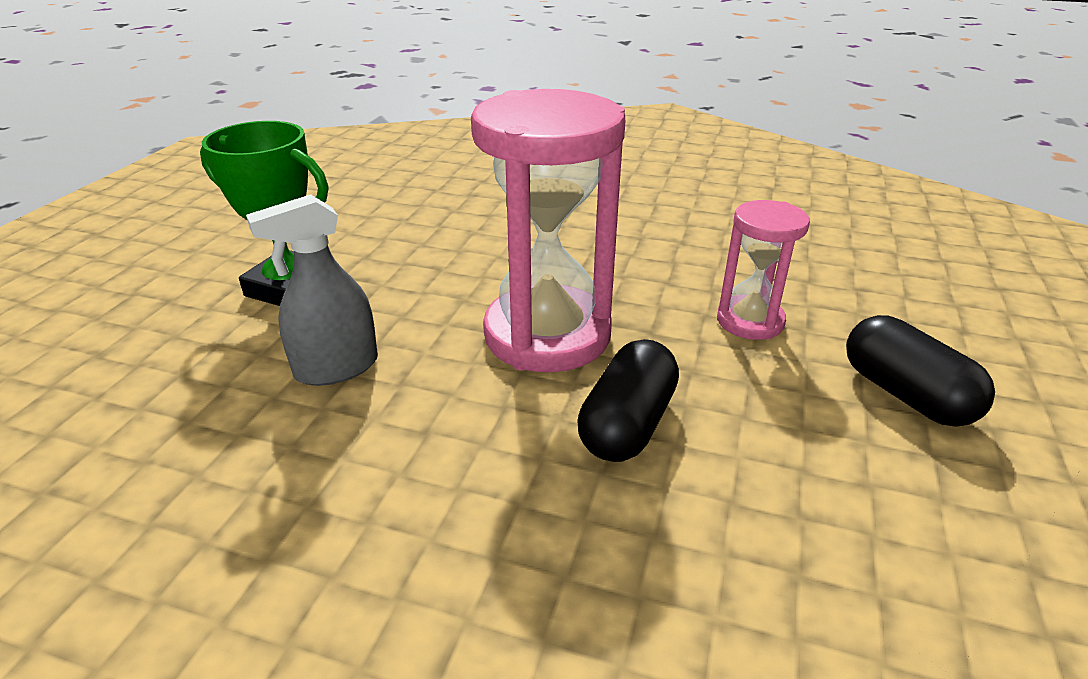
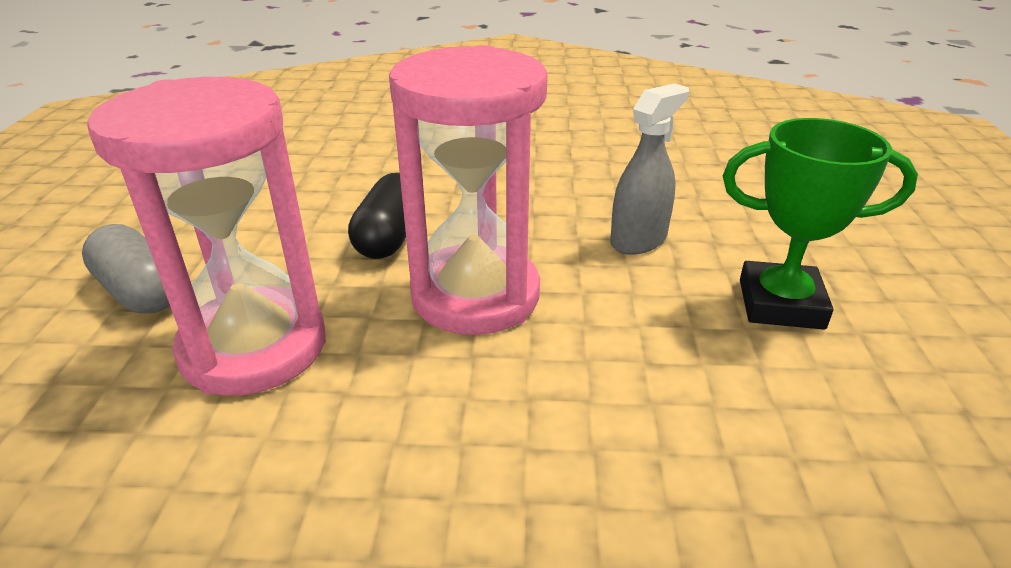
camera: 165 degrees right, 0 degrees up
pink hourglass [717,200,810,340] -> pink hourglass [87,77,326,395], size x1.87
black capsule [846,315,995,427] -> grey capsule [82,224,170,314]

